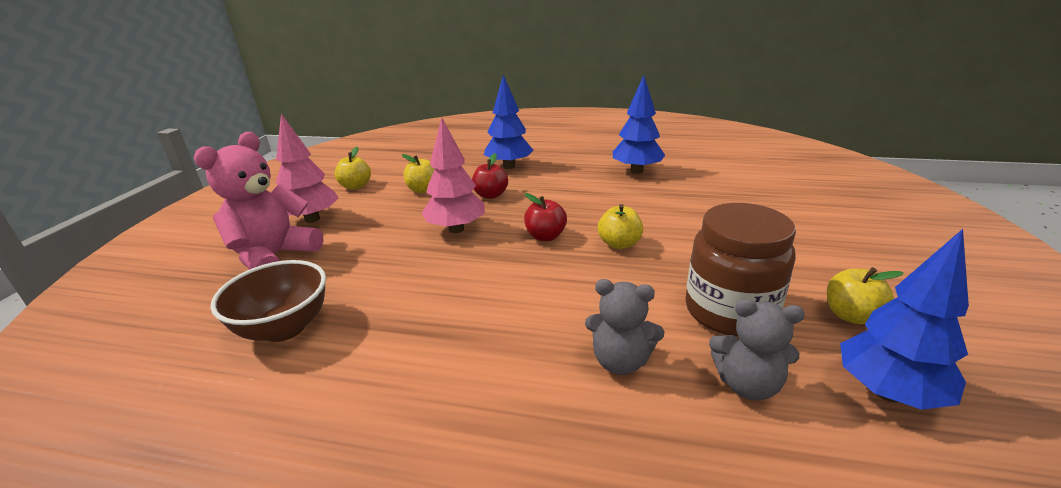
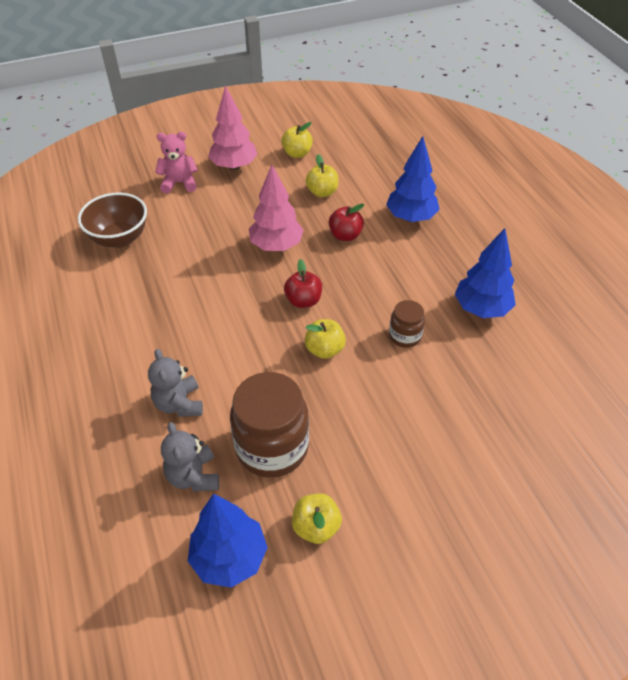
camera: 55 degrees right, 20 degrees up
pink teddy bear [194,132,324,269] -> pink teddy bear [155,132,198,193], size x0.61
none -> brown jar [389,300,425,348]

